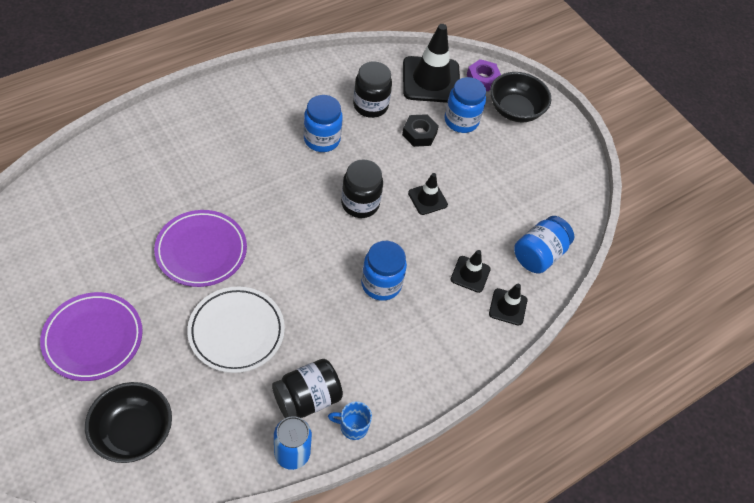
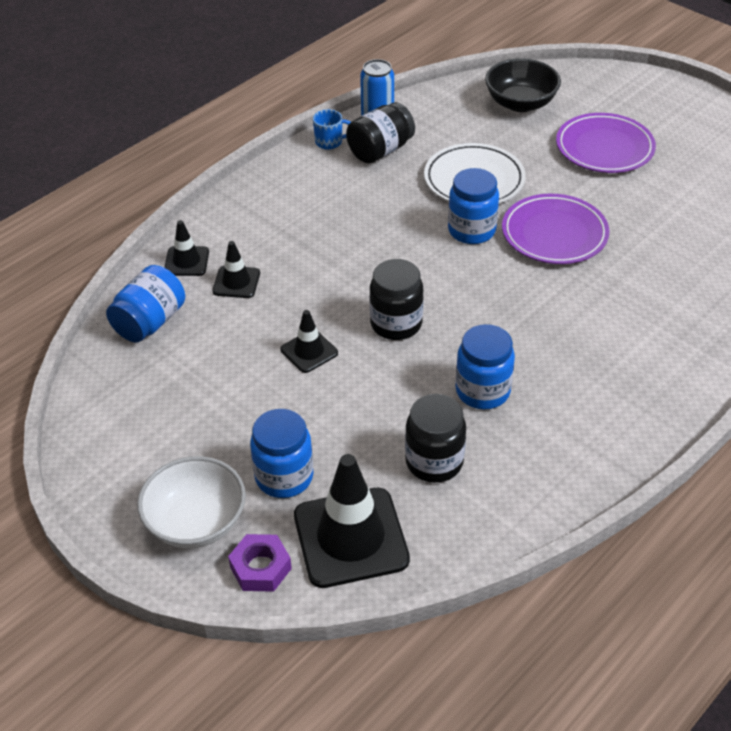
camera: 175 degrees right, 10 degrees down
blue jar [361,241,407,301] -> blue jar moved to [448,168,499,244]
black nut [402,114,439,147] -> none
black bowl [490,72,551,122] -> white bowl [137,456,246,548]

